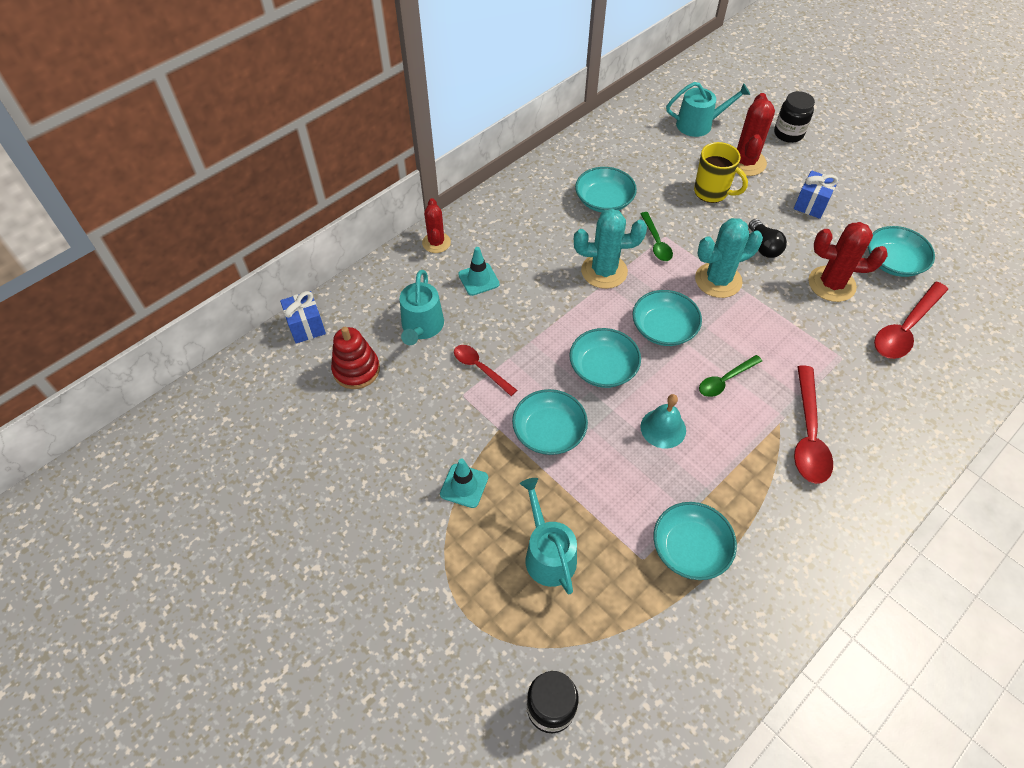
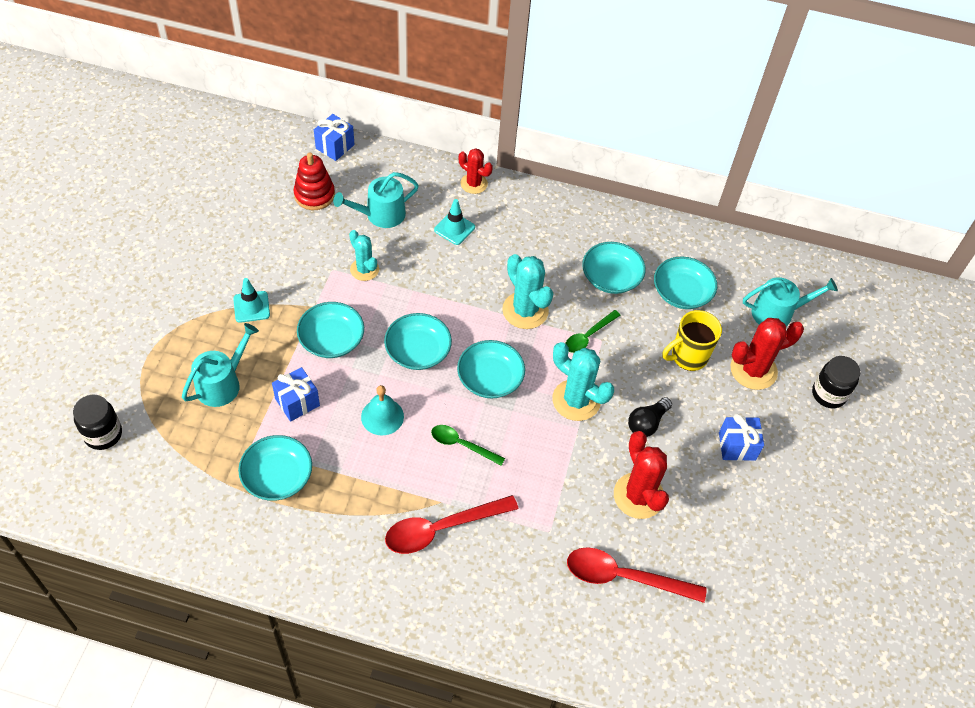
camera: 55 degrees right, 0 degrees up
red cactus [422,198,451,253] -> red cactus turned 75 degrees clockwise [459,148,493,194]
red spoon [454,345,517,396] -> turquoise cactus [349,230,379,281]
turquoise watering can [666,82,750,137] -> turquoise watering can turned 60 degrees counterclockwise [743,277,838,327]
yellow mug [694,142,748,203] -> yellow mug turned 60 degrees clockwise [662,310,722,371]
turquoise bowl [868,226,935,277] -> turquoise bowl moved to [654,257,717,309]
none -> blue gift [272,367,320,422]

